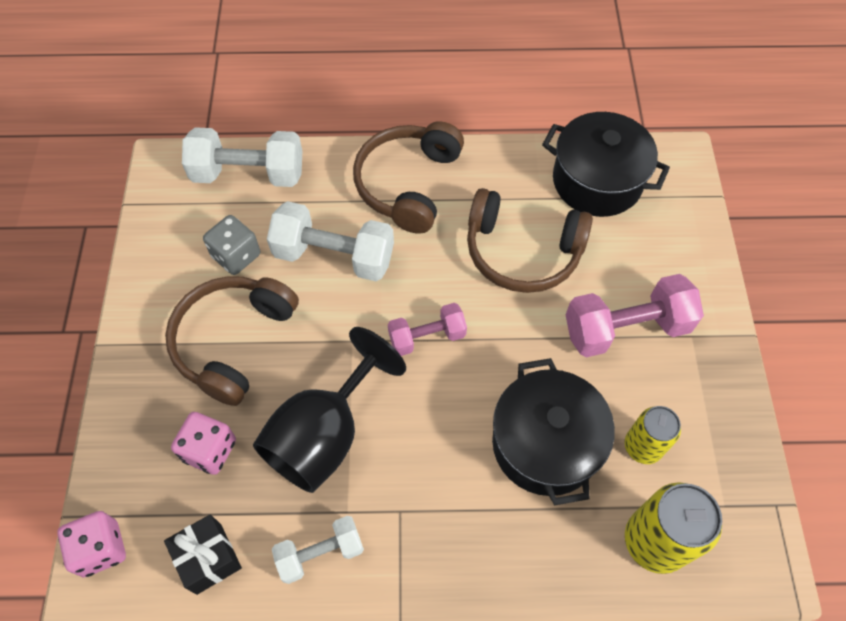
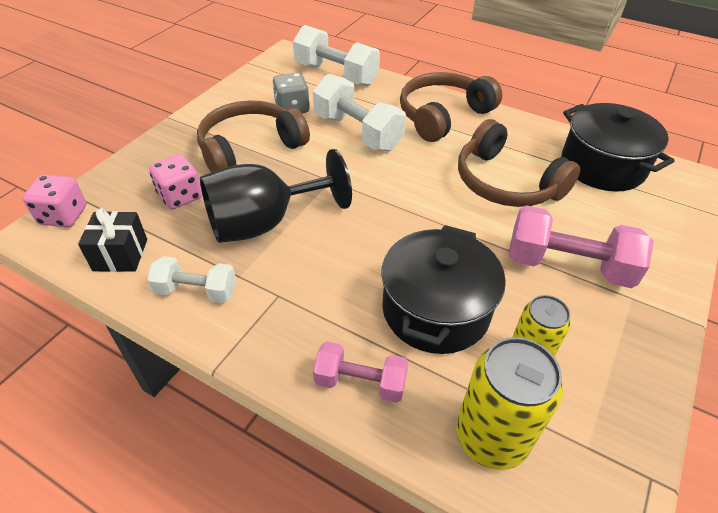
camera: 30 degrees right, 15 degrees down
pink dumbbell [388,303,467,356] -> pink dumbbell moved to [313,341,409,403]

